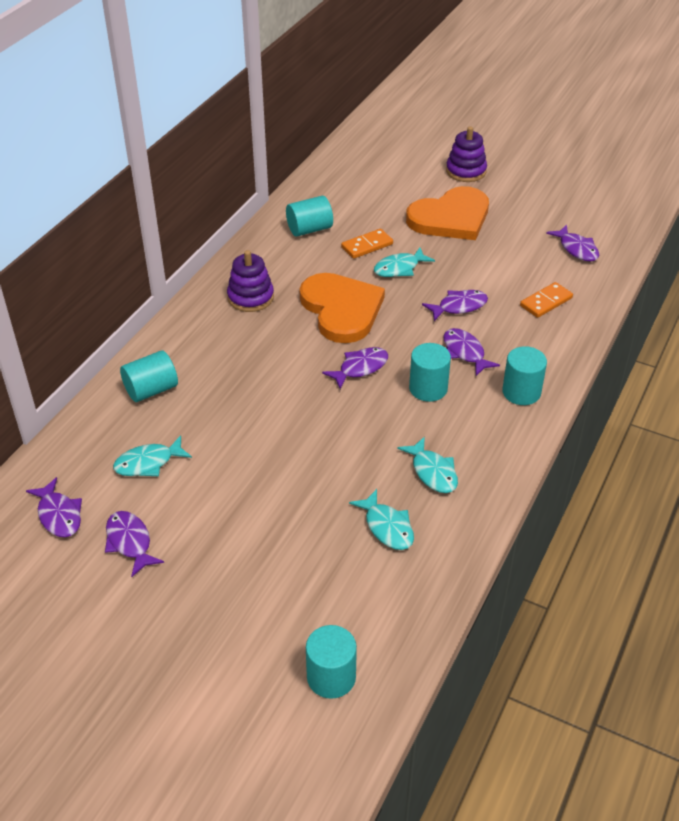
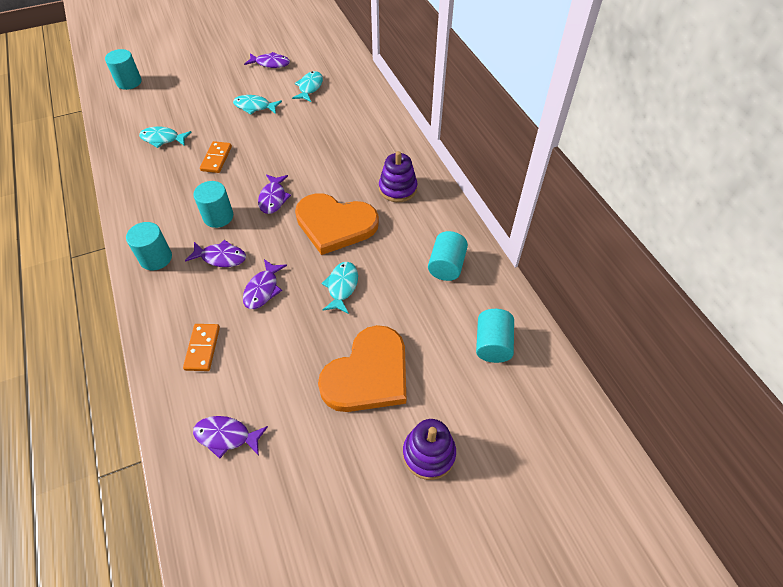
camera: 130 degrees right, 10 degrees up
purple fish [26,477,82,537] -> none
turquoise cylinder [120,350,178,402] -> turquoise cylinder moved to [476,309,514,363]
orange domino [341,229,393,259] -> orange domino moved to [200,141,232,173]
turquoise fish [397,436,458,493] -> turquoise fish moved to [233,95,282,115]
orange heart [406,186,489,240] -> orange heart turned 150 degrees counterclockwise [318,325,406,412]

